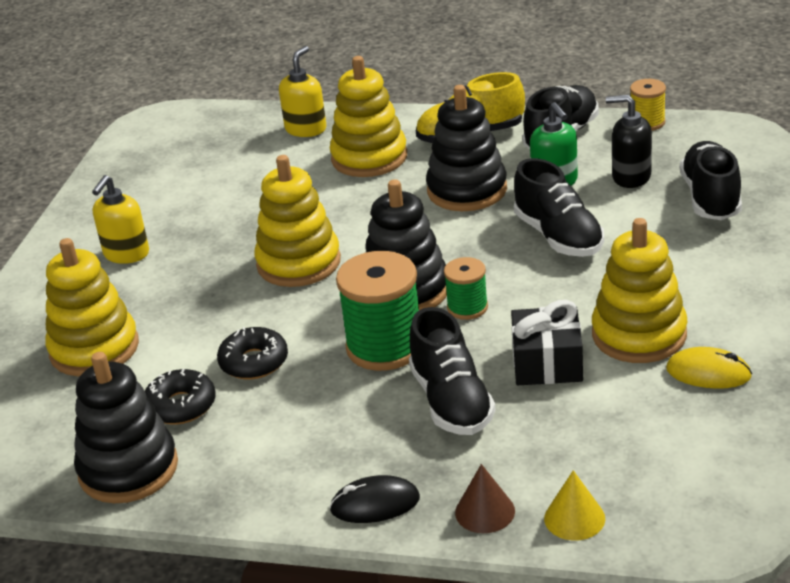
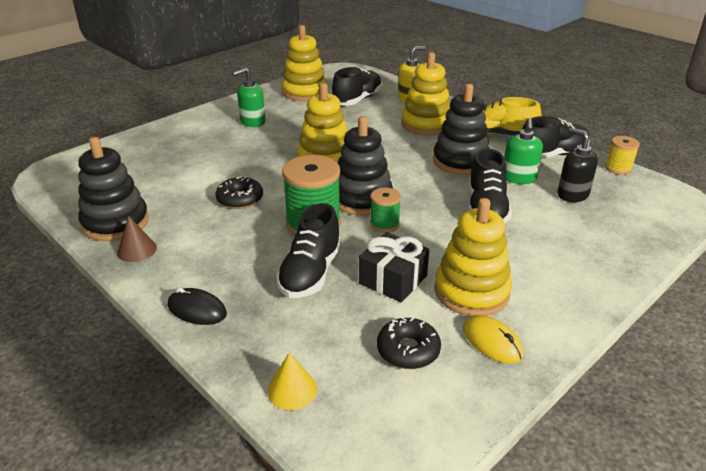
camera: 30 degrees right, 0 degrees up
yellow stacking toy [45,238,139,376] -> yellow stacking toy moved to [281,25,327,101]
yellow soap dispenser [92,175,149,264] -> green soap dispenser [232,67,265,127]
black donut [145,369,216,424] -> black donut moved to [377,317,441,369]
brown cone [455,464,515,533] -> brown cone moved to [117,216,157,262]
black shoe [680,141,742,220] -> black shoe moved to [332,67,382,105]

